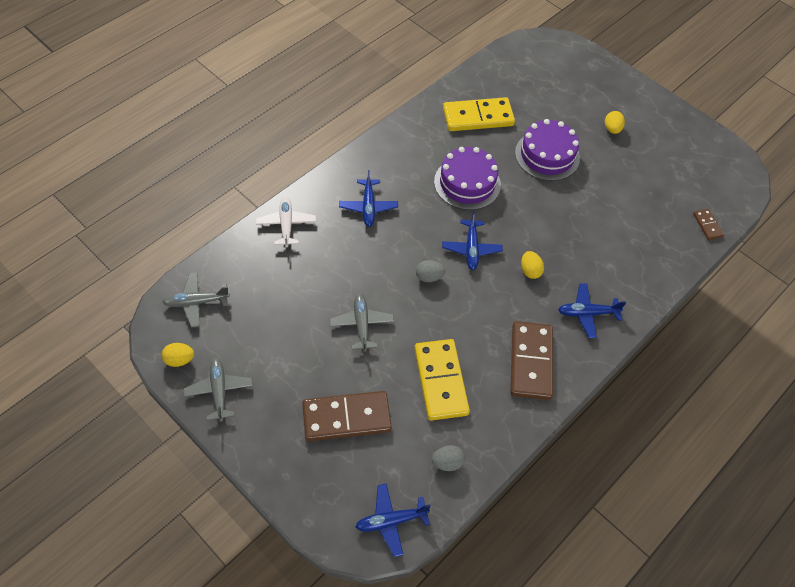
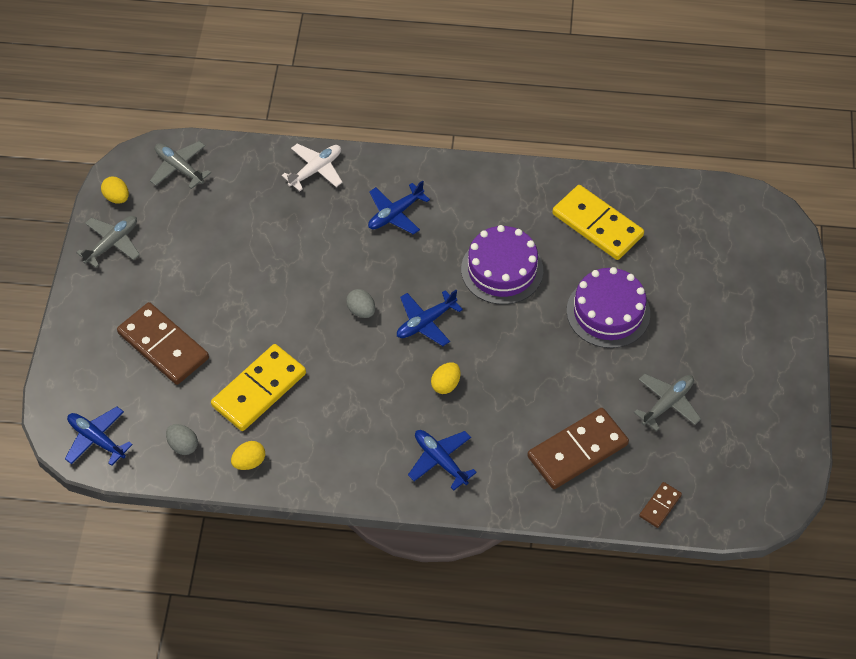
camera: 55 degrees right, 0 degrees up
grey plane [329,293,394,352] -> grey plane moved to [634,374,701,431]
brown domino [510,321,553,400] -> brown domino moved to [527,408,629,489]
yellow egg [605,111,625,134] -> yellow egg moved to [231,441,265,470]

